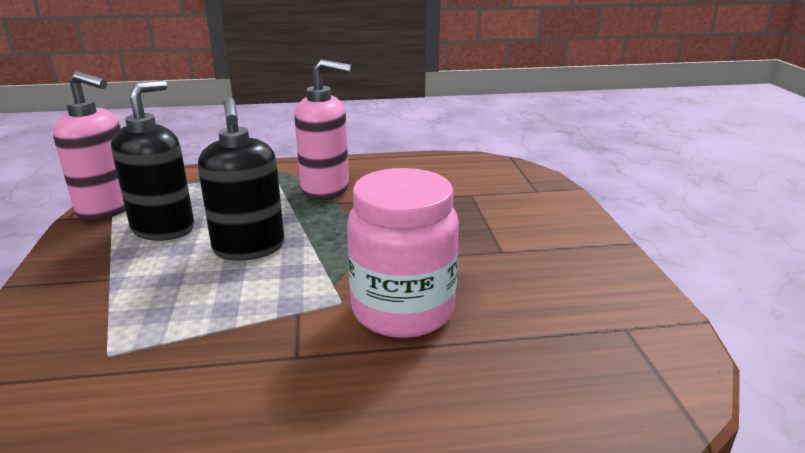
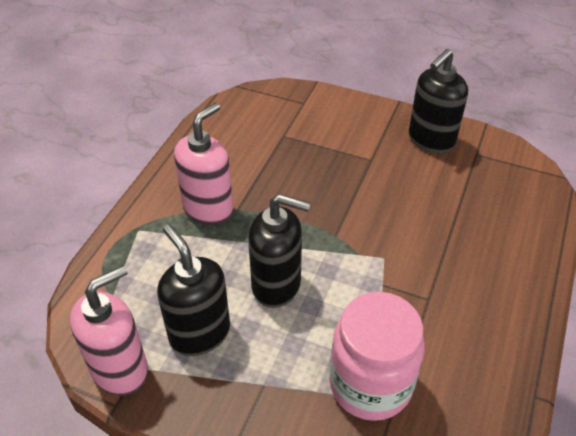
camera: 60 degrees left, 20 degrees up
pink jar [347,168,459,338] -> pink jar moved to [329,292,425,421]
none -> black soap dispenser [409,49,468,153]

